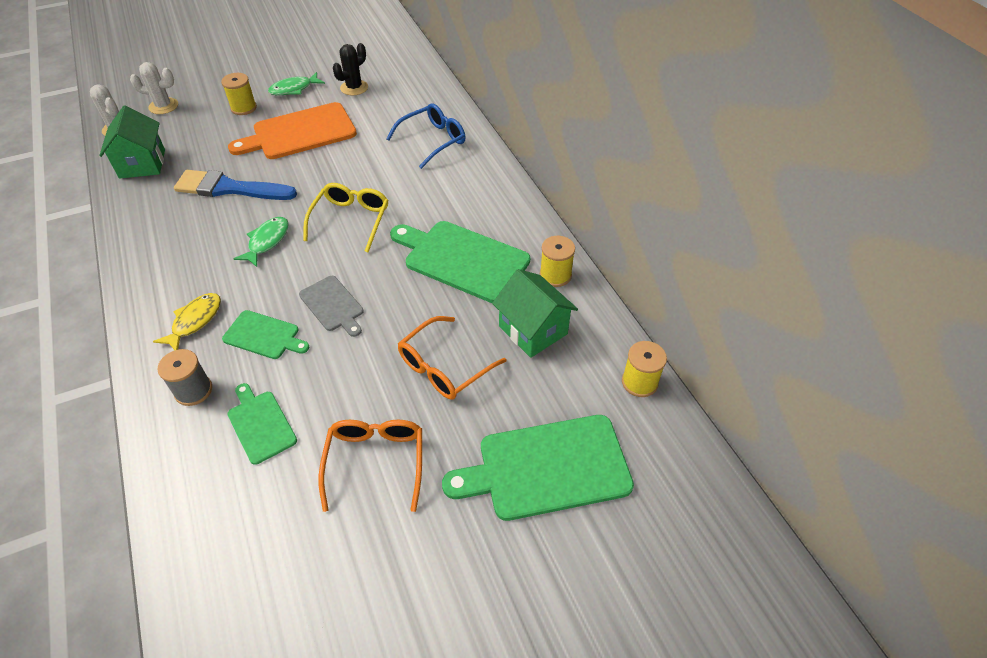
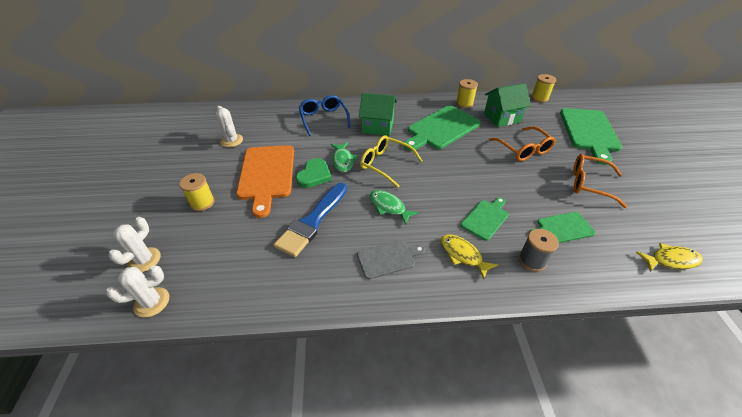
camera: 70 degrees left, 5 degrees down
green house [99,105,165,179] -> green house moved to [359,93,397,136]
green fish [268,72,325,95] -> green fish moved to [331,142,357,172]
grey cutting board [299,276,363,337] -> grey cutting board moved to [357,240,425,279]
black cactus [333,43,368,96] -> white cactus [216,106,243,147]
none -> green heart [296,158,332,188]
none -> yellow fish [636,243,703,272]

